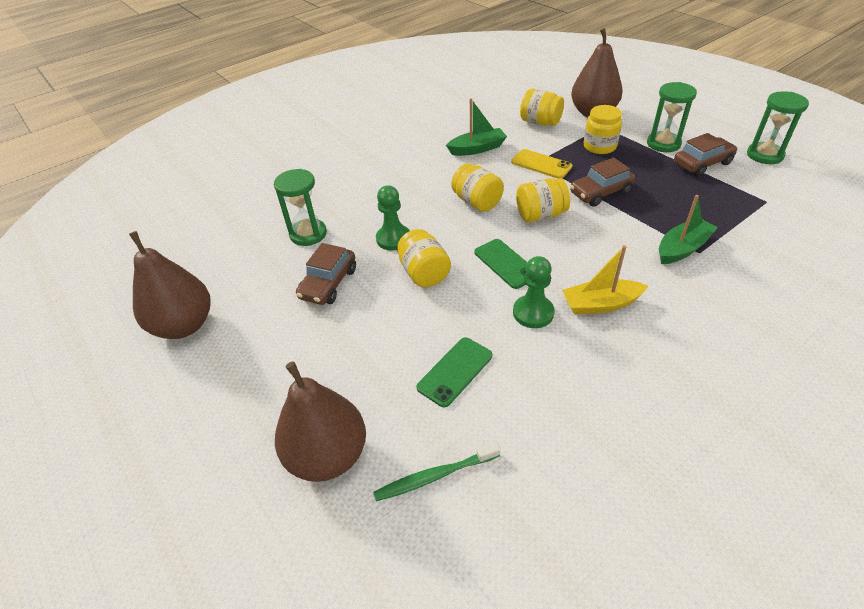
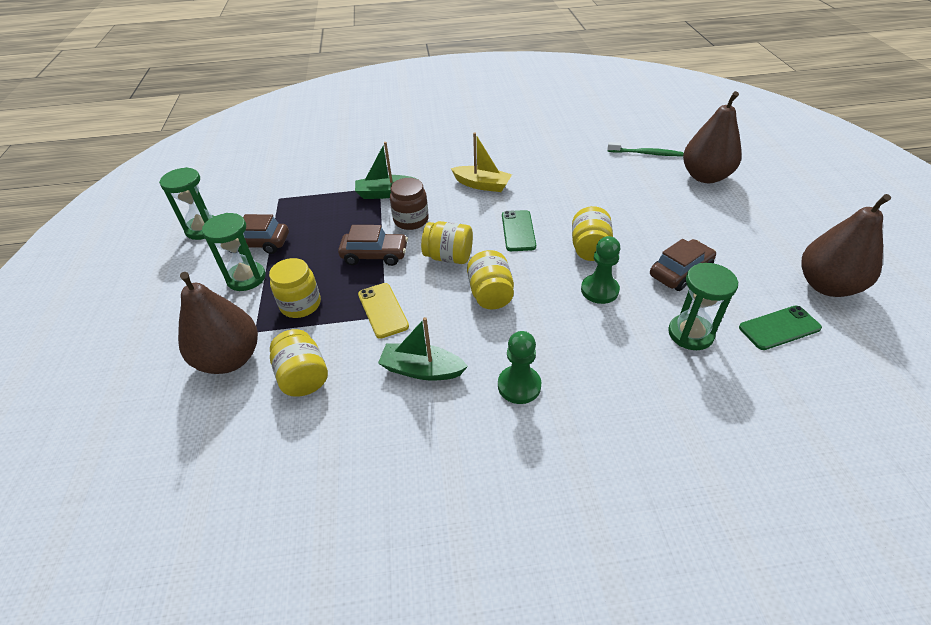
camera: 150 degrees left, 0 degrees up
green phone [416,338,492,407] -> green phone moved to [739,306,822,350]
green pawn [513,256,555,328] -> green pawn moved to [498,331,541,404]
none -> brown jar [390,178,429,230]

